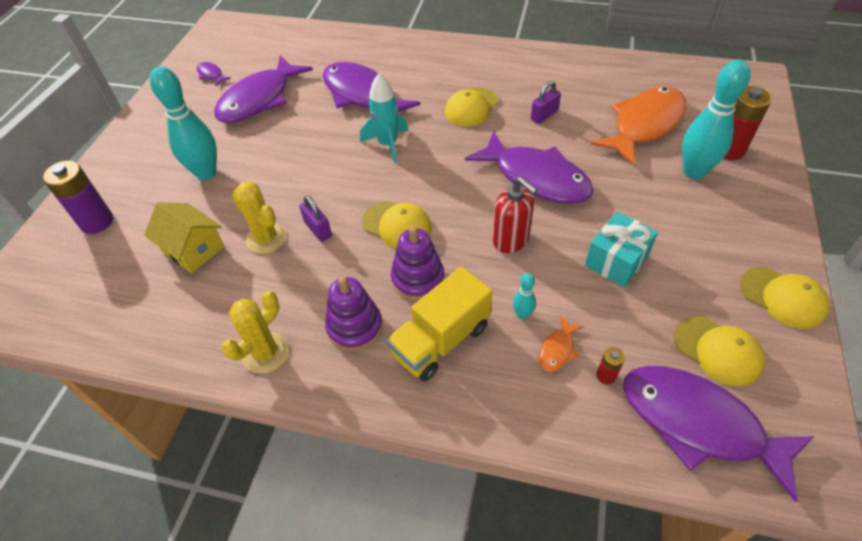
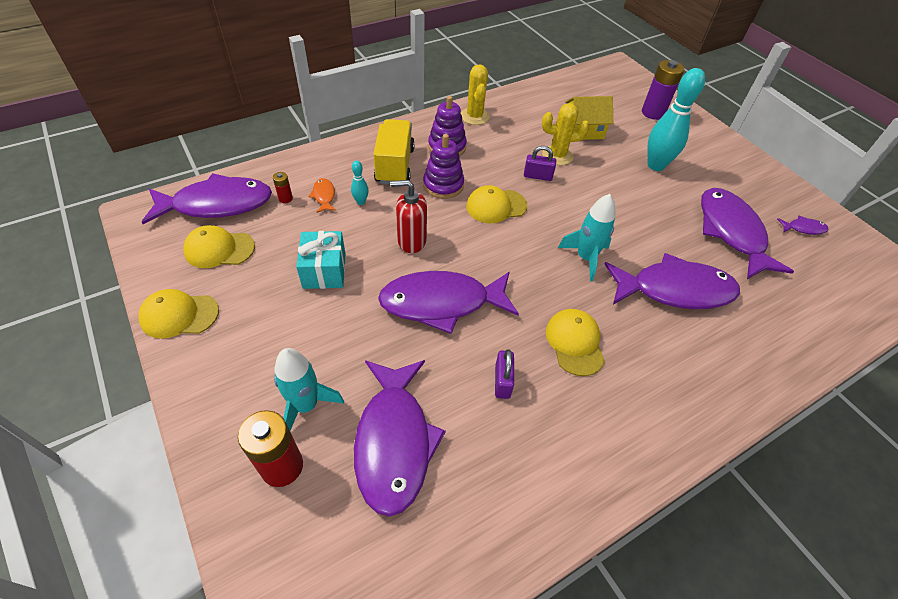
camera: 130 degrees right, 0 degrees up
orange fish [590,87,687,166] -> purple fish [354,360,446,517]
turquoise bowling pin [682,59,751,179] -> turquoise rocket [274,348,344,431]

